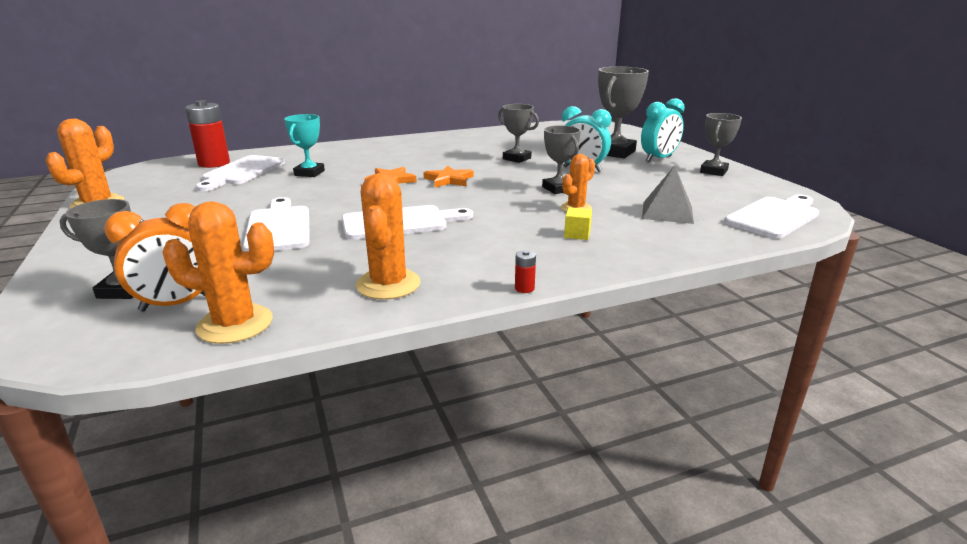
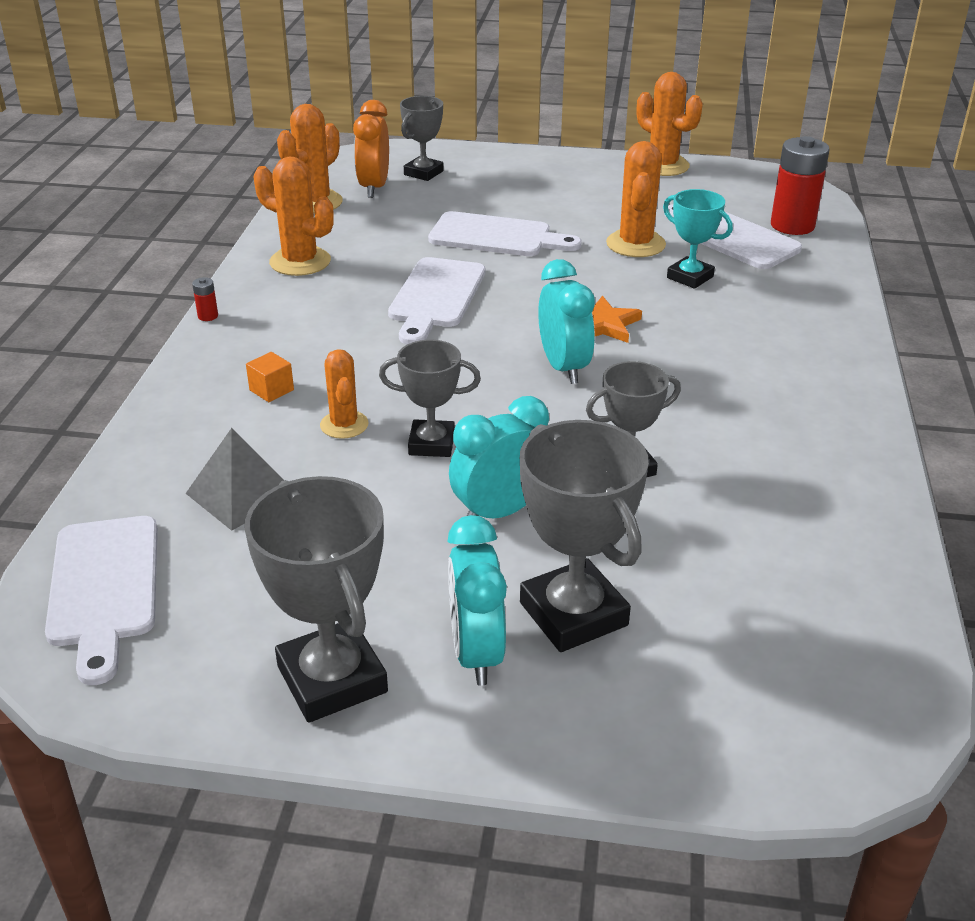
camera: 120 degrees right, 10 degrees up
orange star [423,165,473,187] -> turquoise clock [538,259,595,384]
yellow cube [564,207,592,240] -> orange cube [246,352,294,402]
grey trophy [700,113,742,176] -> grey trophy [245,476,388,723], size x1.60
none -> orange cactus [606,141,666,257]

